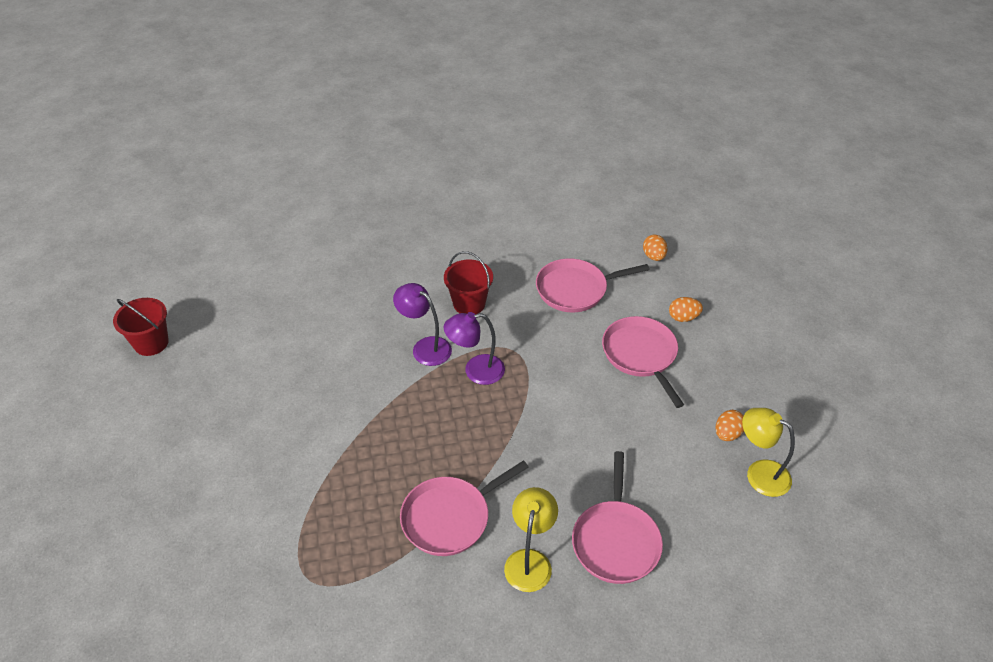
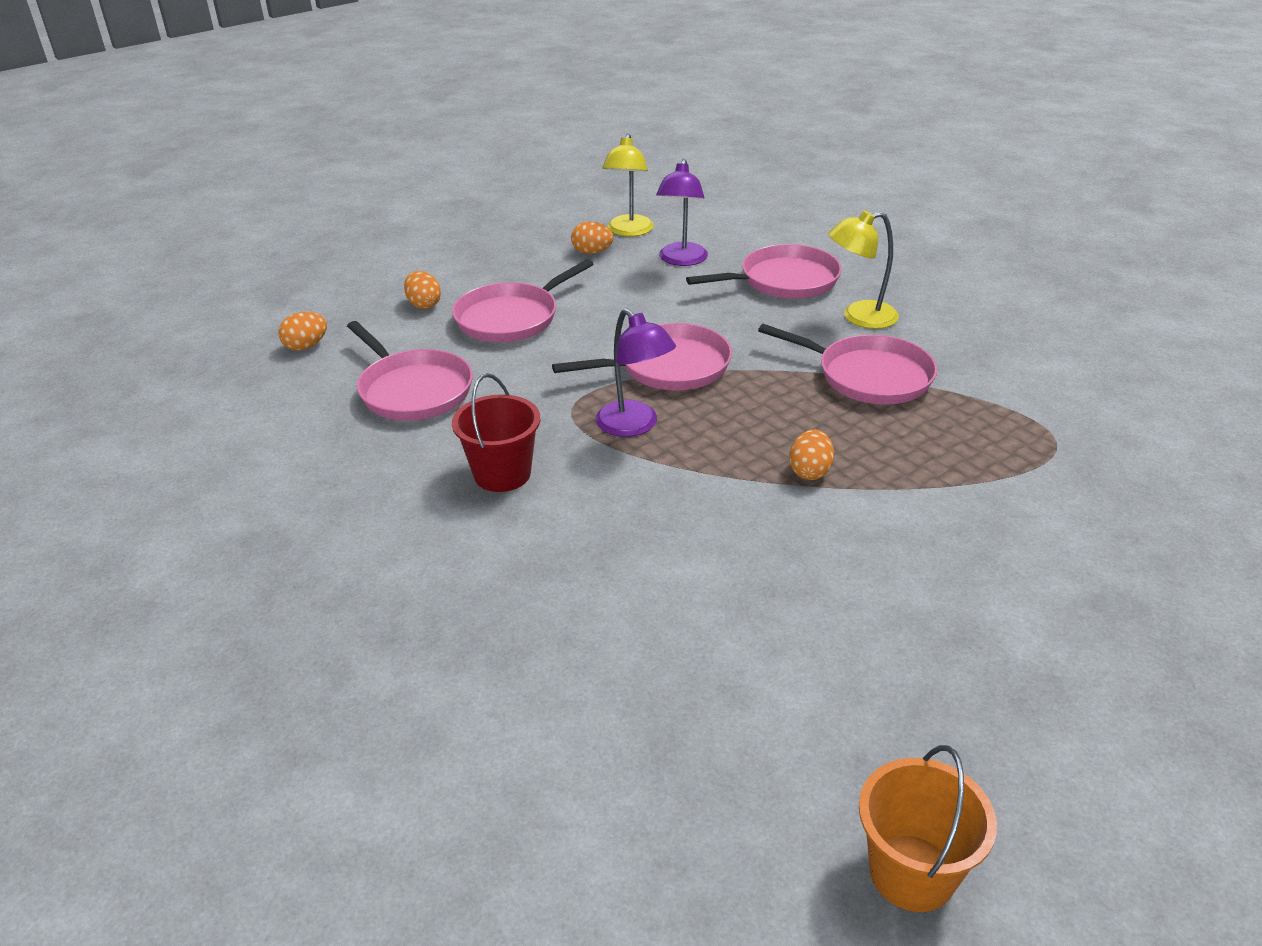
camera: 115 degrees left, 10 degrees down
red bucket [113,298,169,356] -> orange bucket [859,745,997,912]
purple lamp [393,283,452,366] -> purple lamp moved to [656,159,708,266]
none -> pink pan [552,323,732,391]
none -> orange egg [789,429,834,480]

